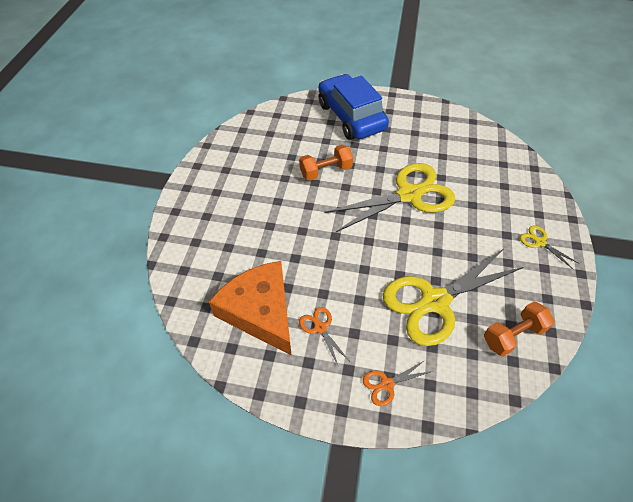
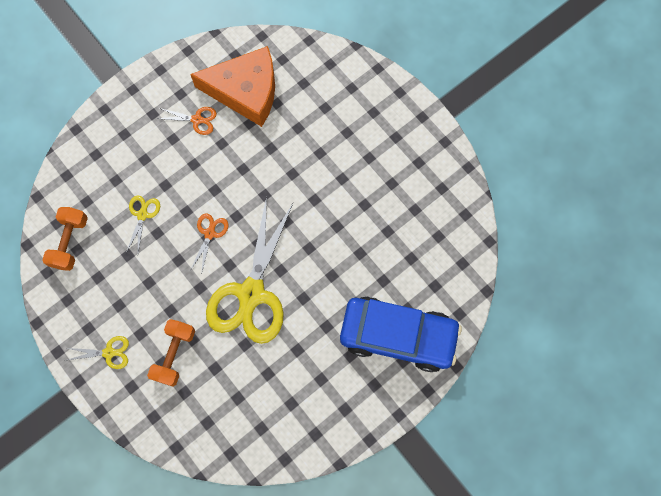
camera: 130 degrees right, 20 degrees up
orange dumbbell [299,145,353,181] -> orange dumbbell moved to [147,319,195,387]
orange scissors [363,360,432,406] -> orange scissors moved to [191,213,228,271]
yellow scissors [383,249,524,346] -> yellow scissors [126,195,160,253], size x0.42

